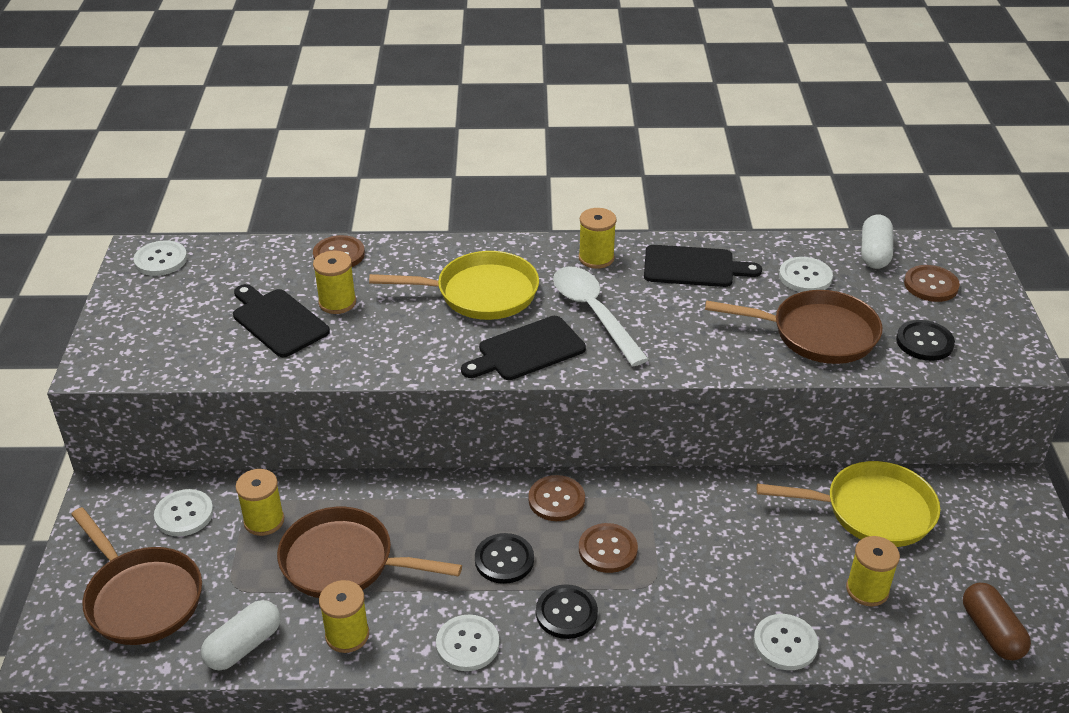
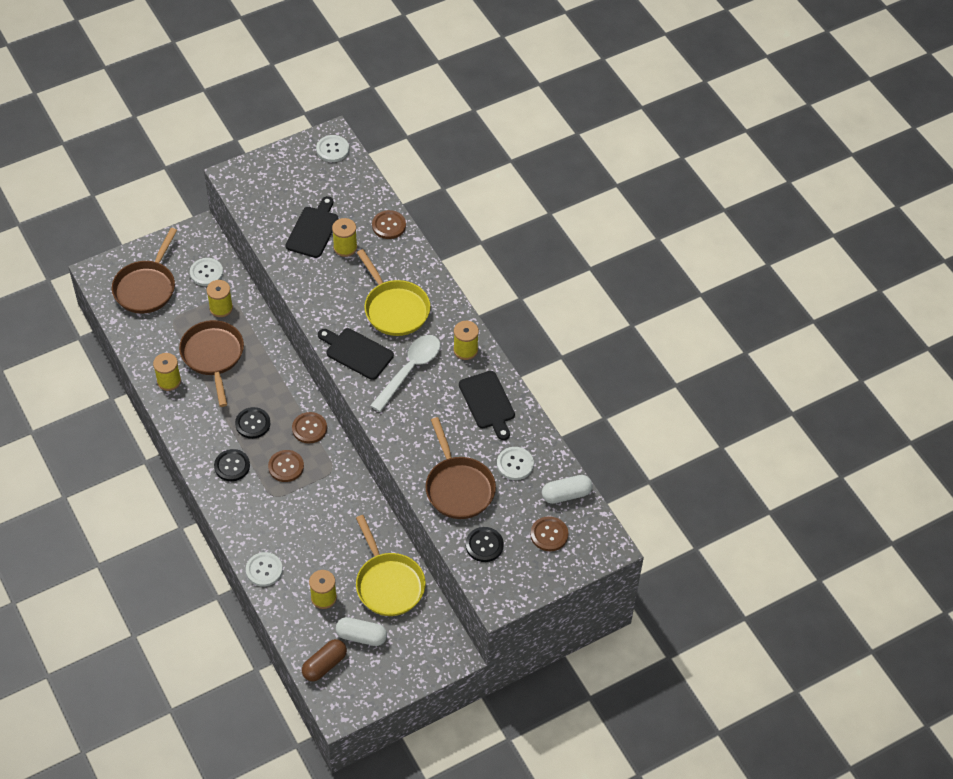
camera: 60 degrees right, 15 degrees up
white capsule [201,600,281,670] -> white capsule moved to [336,617,387,646]
white button [436,615,500,671] -> none

